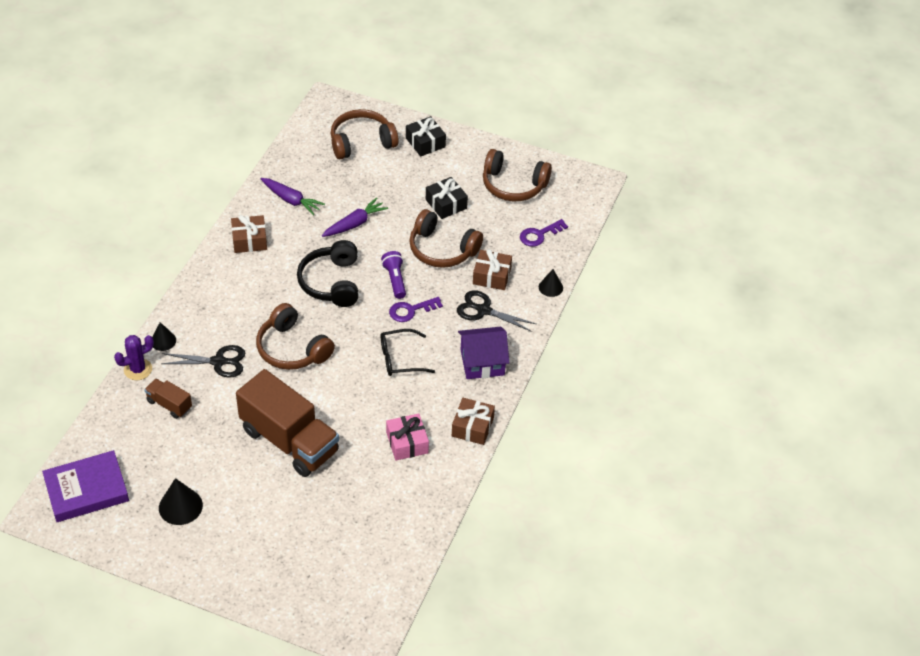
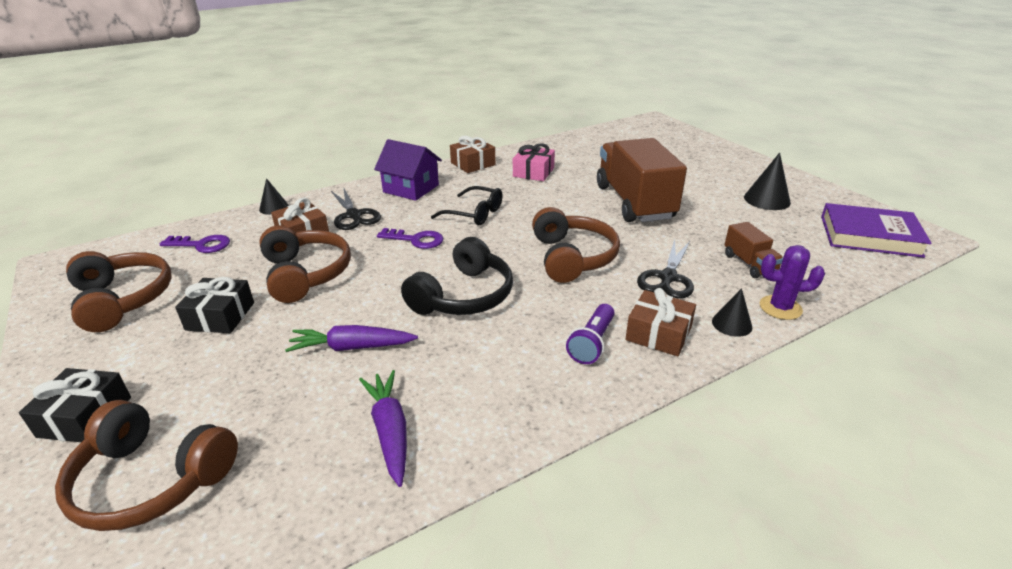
camera: 140 degrees left, 15 degrees down
black scissors [161,345,245,377] -> black scissors turned 105 degrees counterclockwise [637,239,694,298]
brown gift [231,215,267,253] -> brown gift moved to [625,288,696,356]
purple flashlight [381,251,406,299] -> purple flashlight moved to [566,304,615,364]

